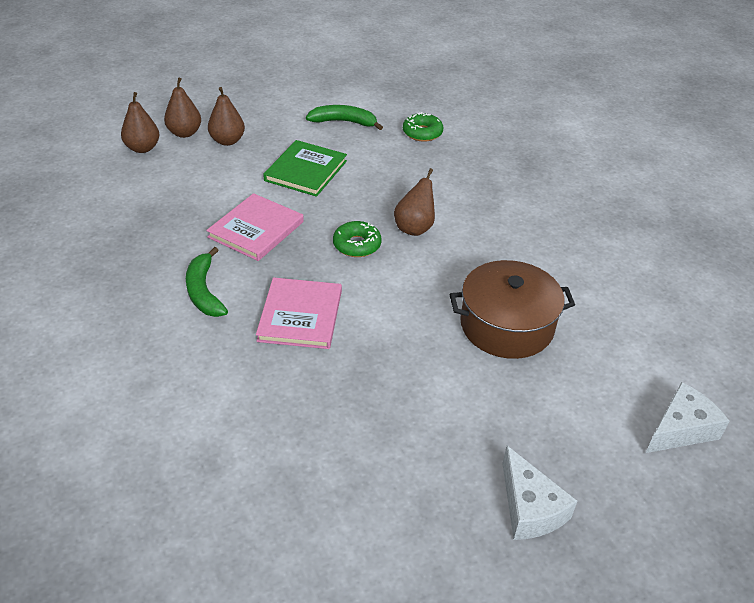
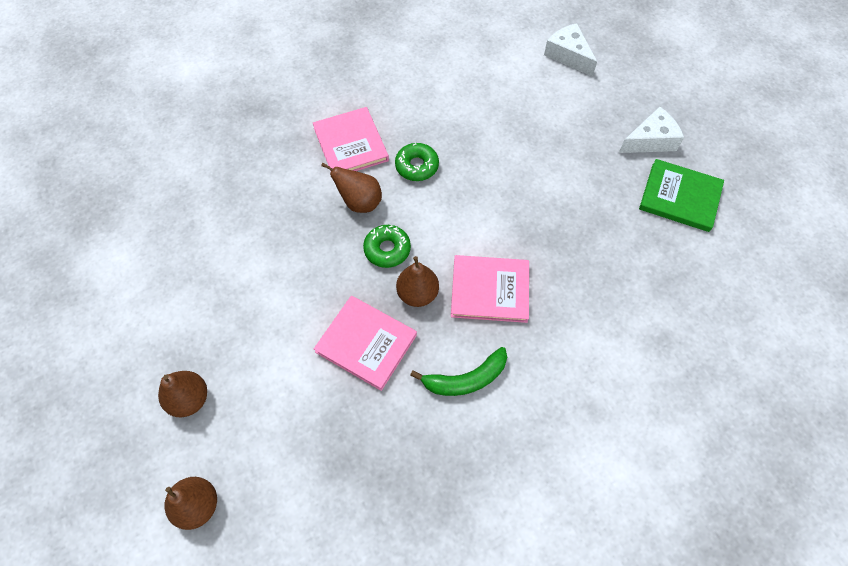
camera: 90 degrees left, 20 degrees up
brown pear [164,78,201,138] -> brown pear moved to [396,256,439,307]
green book [263,140,347,197] -> green book moved to [639,159,724,232]
green banana [306,105,383,130] -> none
green donut [403,112,443,142] -> green donut moved to [395,143,439,181]
brown pot [449,260,575,359] -> none
none -> pink book [313,107,389,171]

